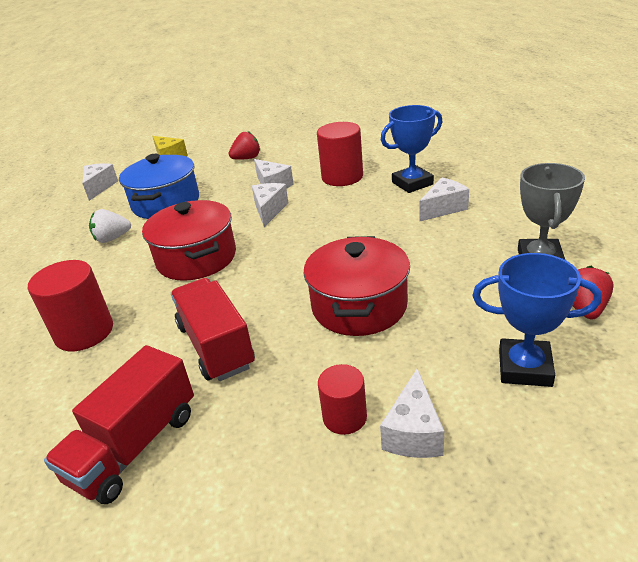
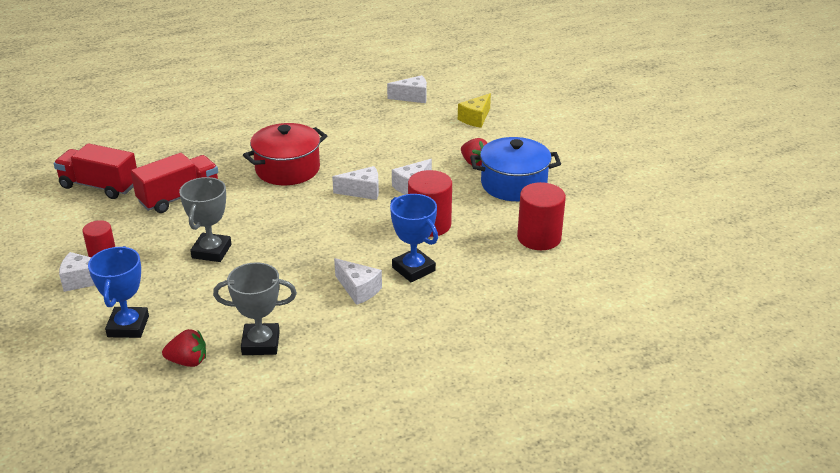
camera: 75 degrees right, 0 degrees up
red cylinder [28,260,113,351] -> red cylinder moved to [517,182,566,250]
white strawberry [89,209,131,243] -> none
blue pot [119,154,199,219] -> blue pot moved to [470,137,561,201]
red pot [303,236,410,336] -> grey trophy [179,177,231,262]

